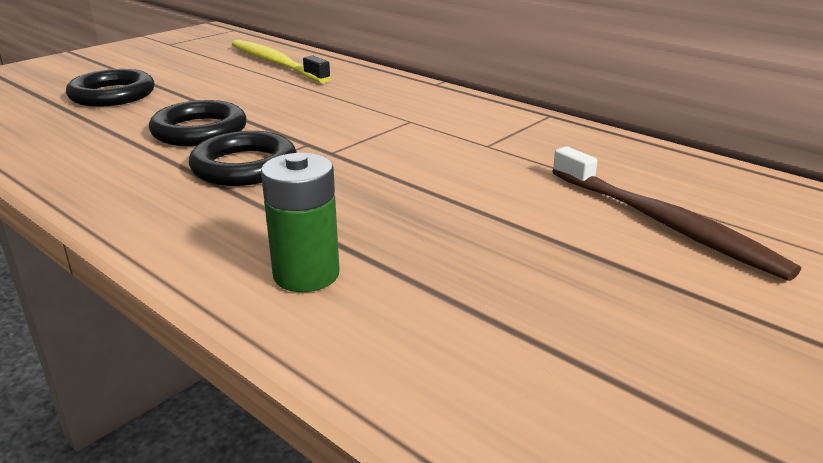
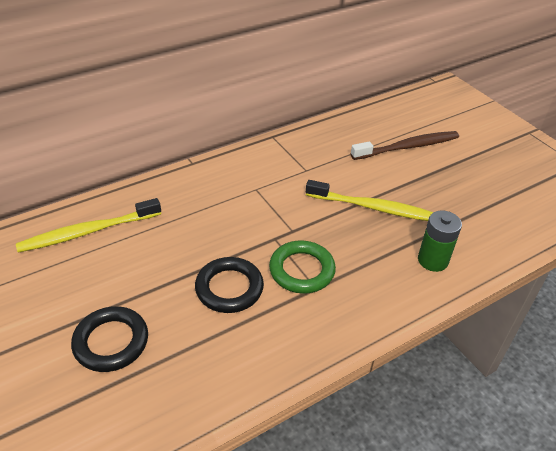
camera: 75 degrees left, 15 degrees up
black ring [189,131,297,186] -> green ring [269,241,336,294]
none -> yellow toothbrush [306,180,433,221]

